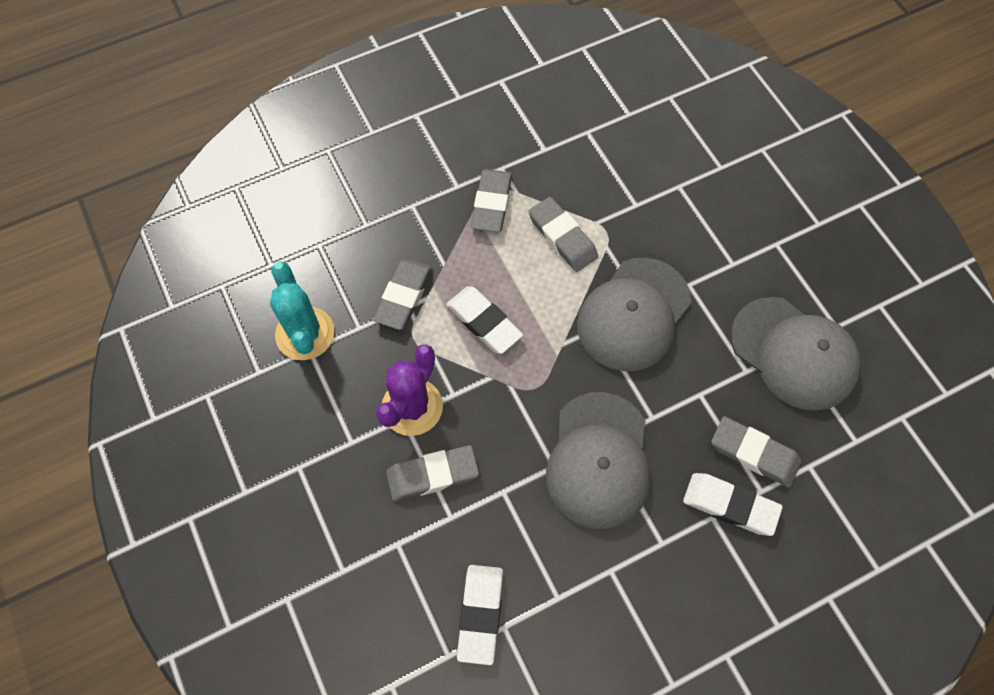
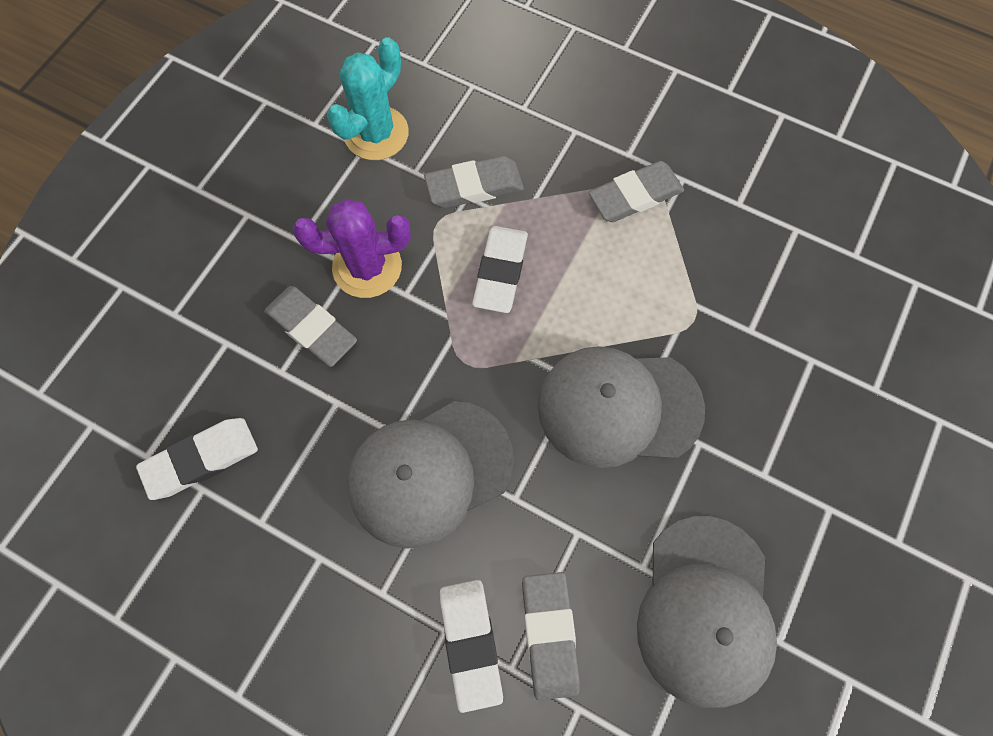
camera: 55 degrees right, 5 degrees up
grey eraser [528,197,598,272] -> none

